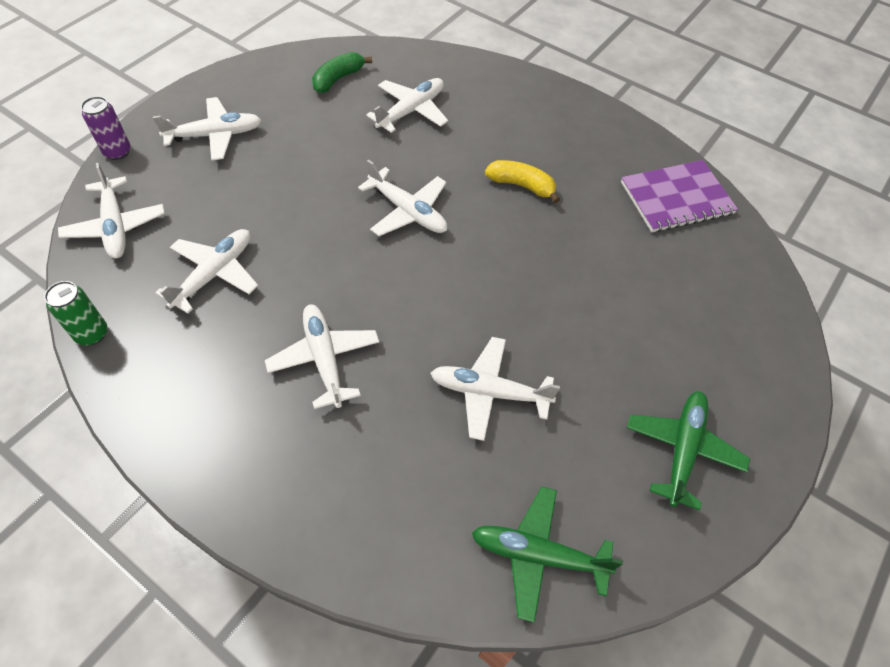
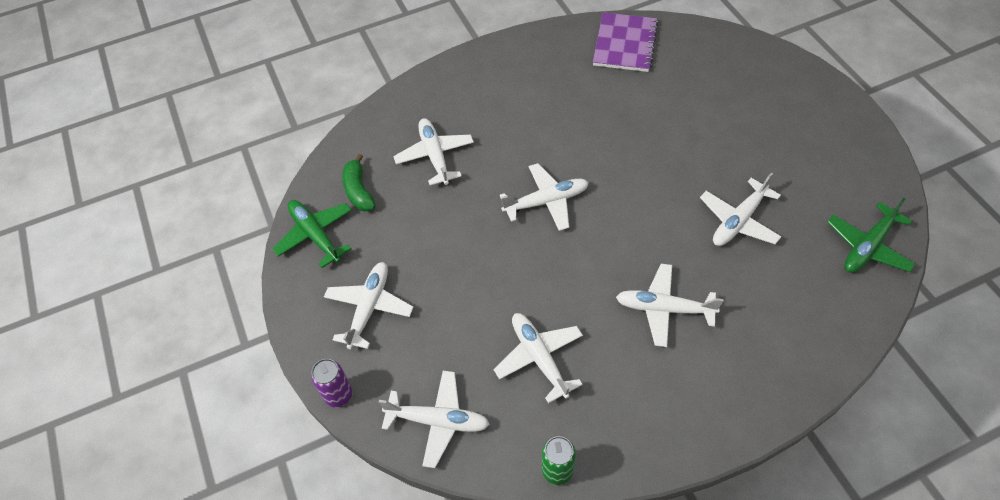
camera: 55 degrees left, 0 degrees up
yellow banana [485,160,560,203] -> none
green plane [626,391,750,511] -> green plane moved to [273,200,352,268]

